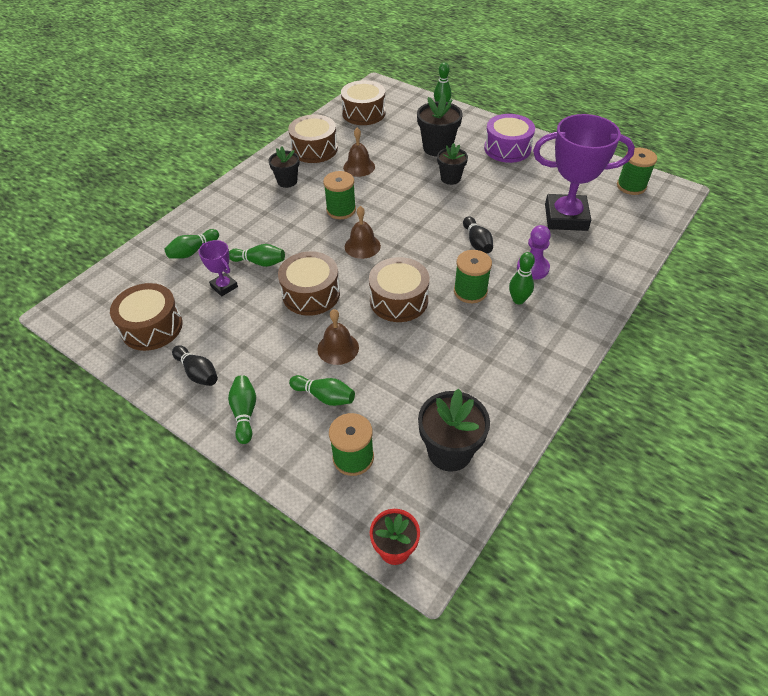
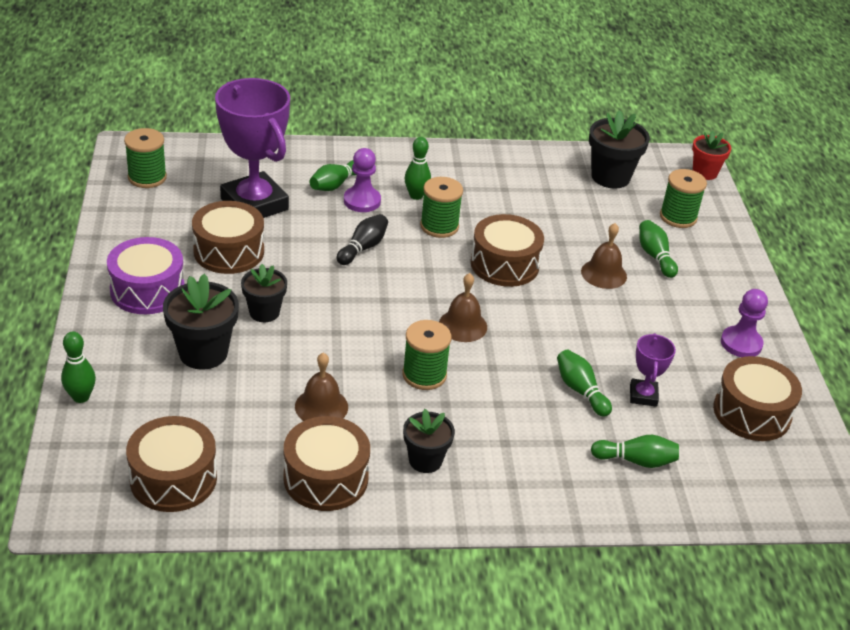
camera: 135 degrees left, 10 degrees down
black bowling pin [172,345,218,386] -> purple pawn [721,289,768,357]
green bowling pin [228,375,256,444] -> green bowling pin moved to [309,160,356,191]
brown drum [278,251,340,316] -> brown drum moved to [192,201,264,274]

